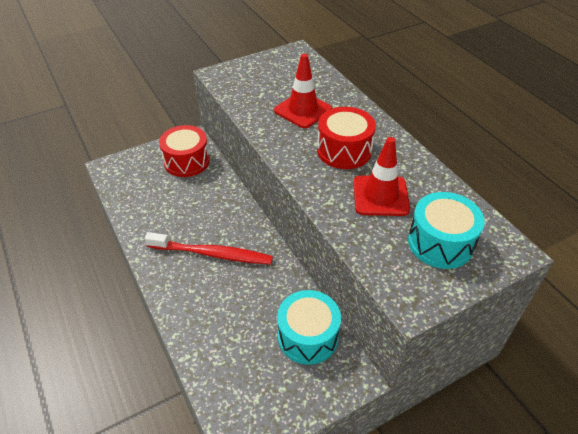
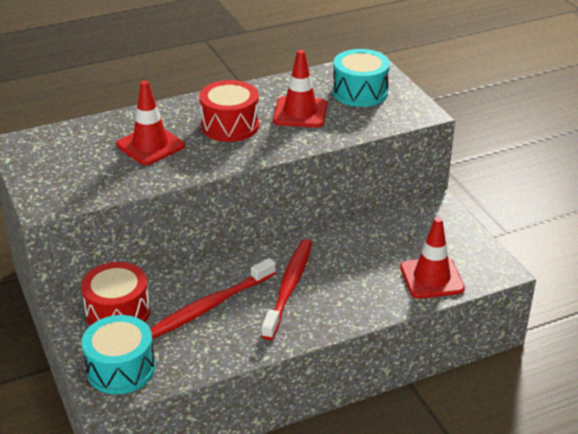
camera: 85 degrees left, 10 degrees down
turquoise drum [277,290,341,365] -> turquoise drum moved to [82,315,155,394]
none -> red toothbrush [150,258,276,339]
none -> red traffic cone [400,217,465,299]

